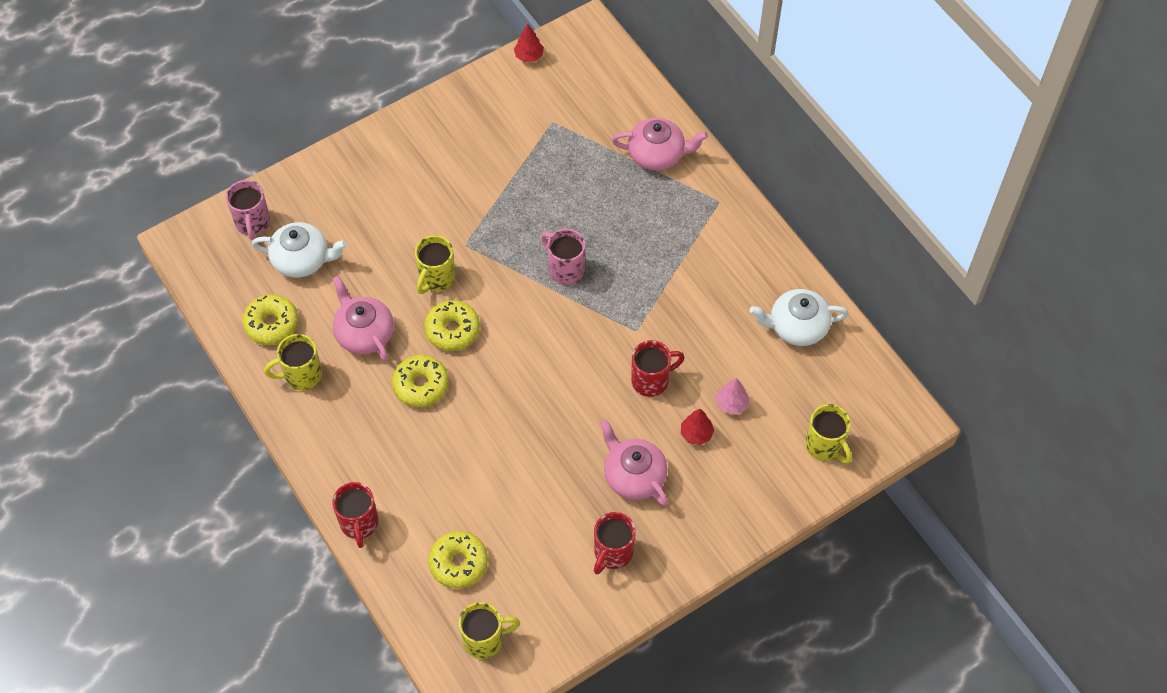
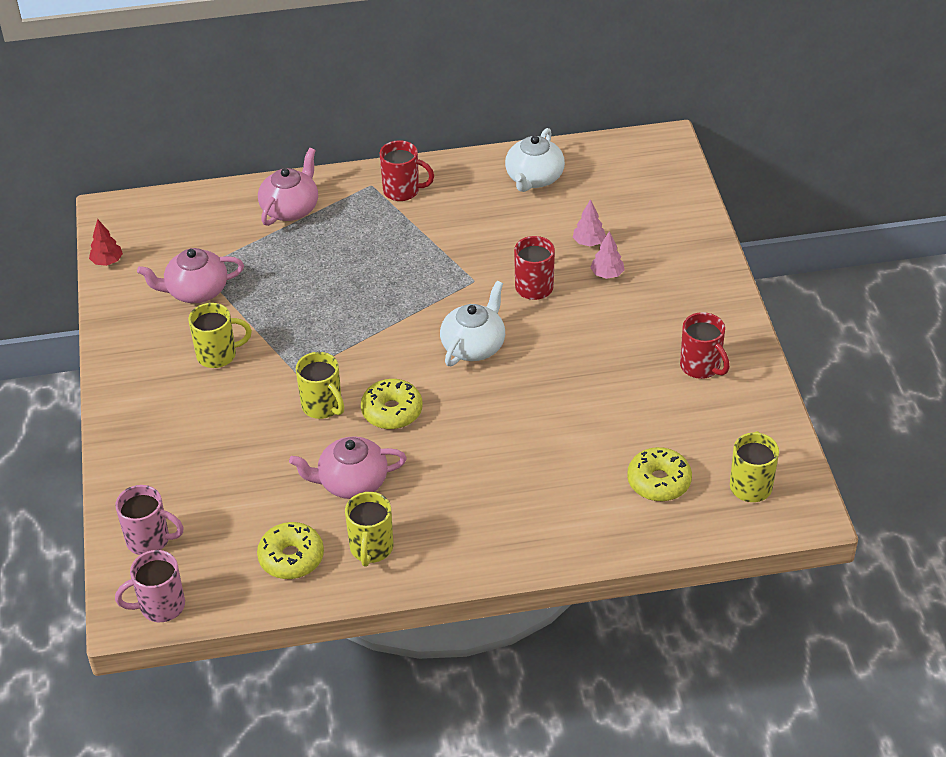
camera: 65 degrees left, 15 degrees down
white teapot [252,222,347,278] -> white teapot moved to [440,281,505,366]
red mug [332,482,378,548] -> red mug moved to [380,140,434,201]
yellow donut [392,355,449,407] -> none
pink mug [541,229,585,285] -> pink mug moved to [115,550,185,622]
pink teapot [600,419,668,506] -> pink teapot moved to [137,248,244,303]
red tree [681,409,714,445] -> pink tree [590,231,624,279]
yellow mug [805,404,852,464] -> yellow mug moved to [188,303,252,368]

